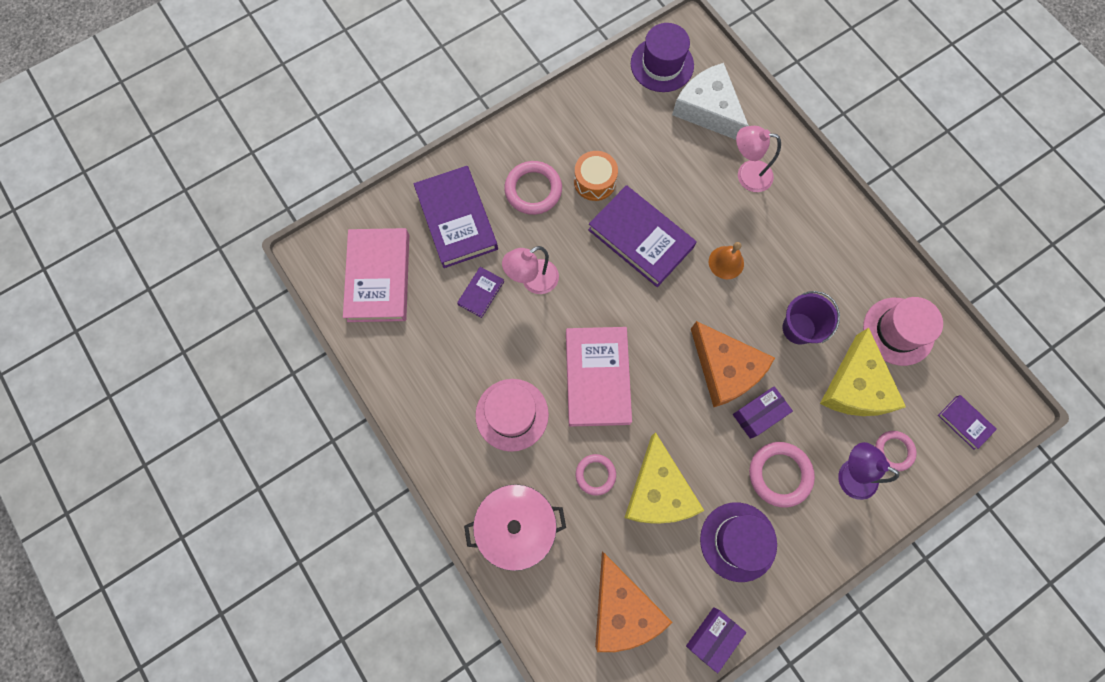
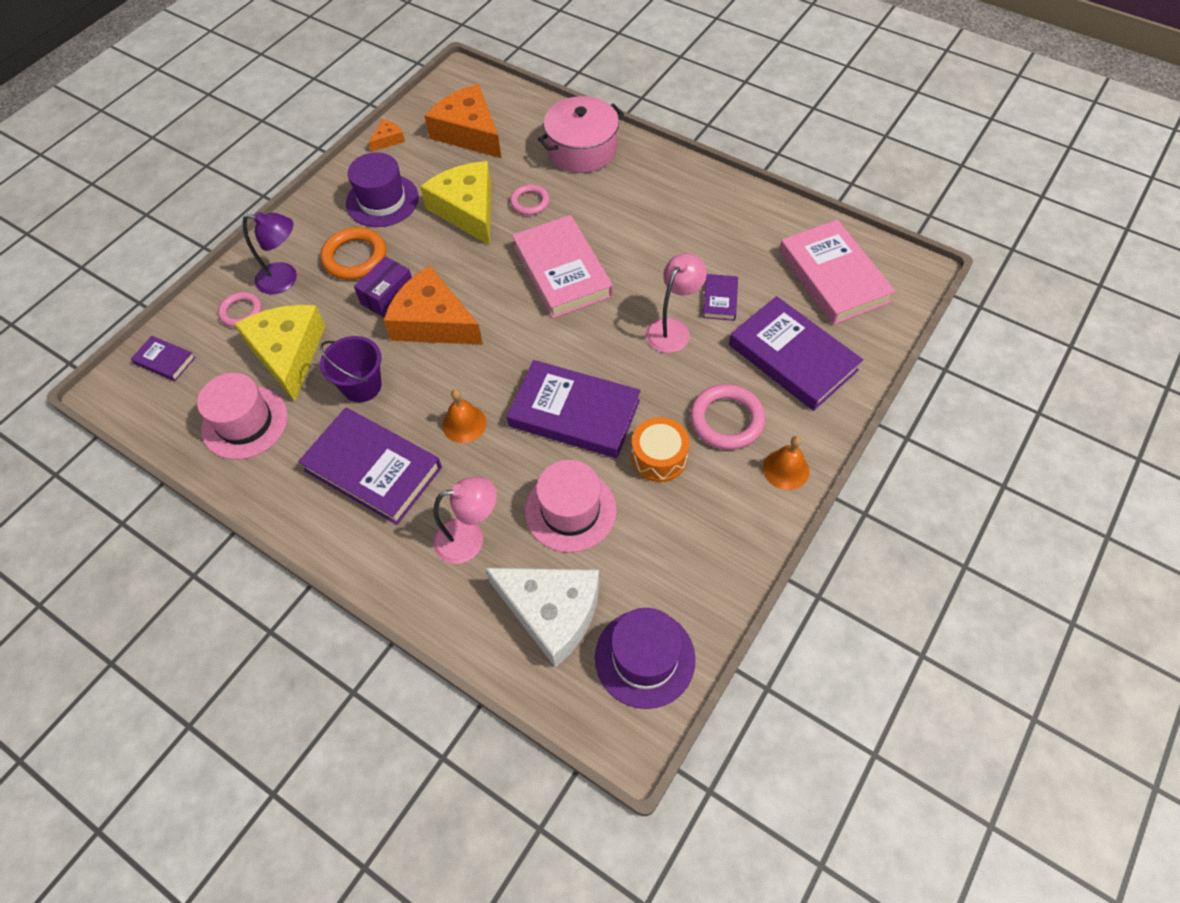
camera: 160 degrees right, 15 degrees down
pink hat [475,379,549,452] -> pink hat moved to [525,460,617,553]
purple box [686,607,746,673] -> orange cheese [369,119,405,152]
pink ring [749,442,815,508] -> orange ring [320,227,386,280]
none -> purple book [298,407,442,525]
none -> orange bell [763,436,809,490]

